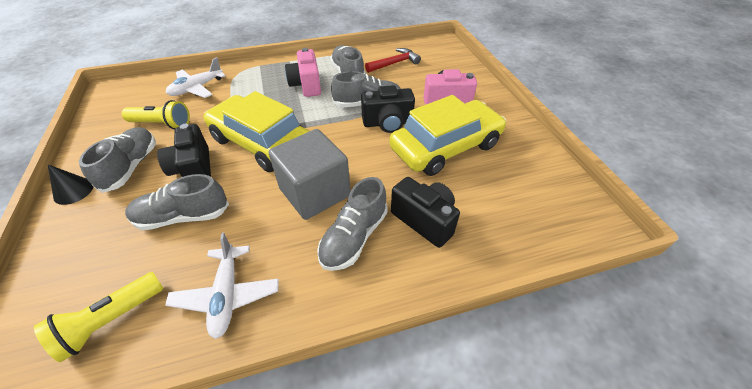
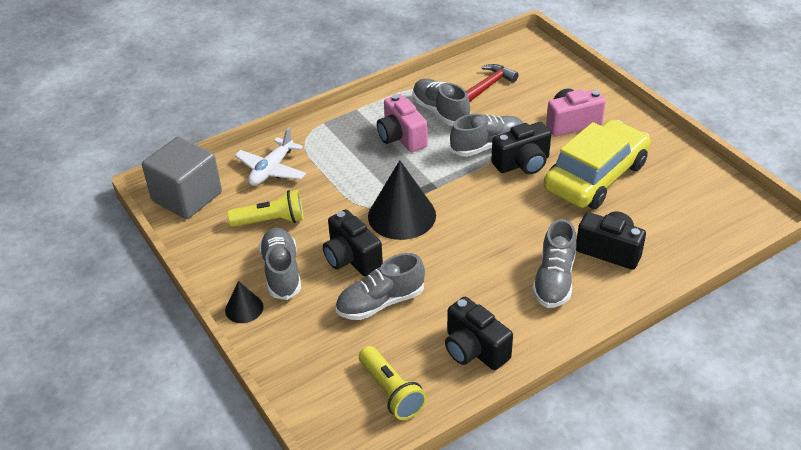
camera: 15 degrees left, 5 degrees down
yellow flashlight [34,272,163,362] -> yellow flashlight turned 60 degrees counterclockwise [359,346,426,420]
white plane [165,233,279,339] -> black camera [445,297,513,370]
yellow car [203,91,309,172] -> black cone [368,160,436,240]
grey cube [269,129,350,220] -> grey cube moved to [142,136,222,219]

